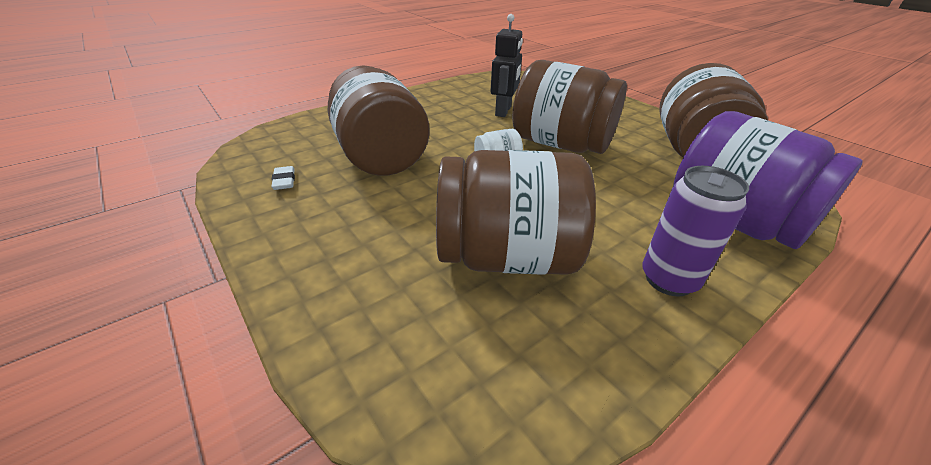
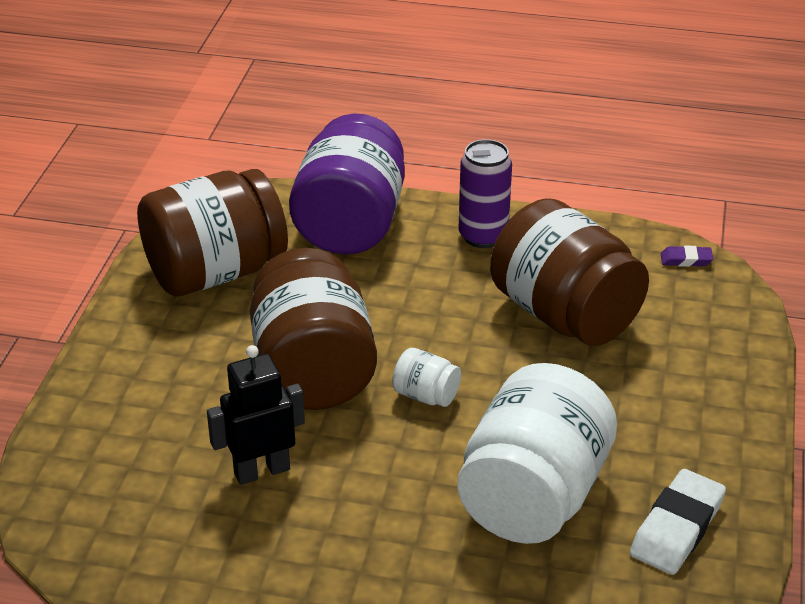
camera: 130 degrees left, 0 degrees up
white eraser [272,166,295,190] -> white eraser [630,469,726,575], size x1.95
brown jar [328,65,430,176] -> white jar [457,363,617,544]
none -> purple eraser [661,246,713,267]

